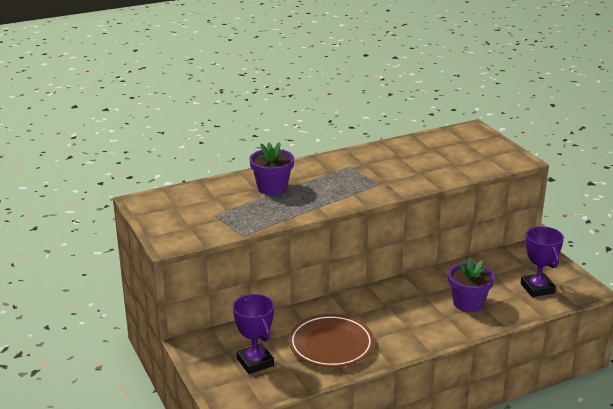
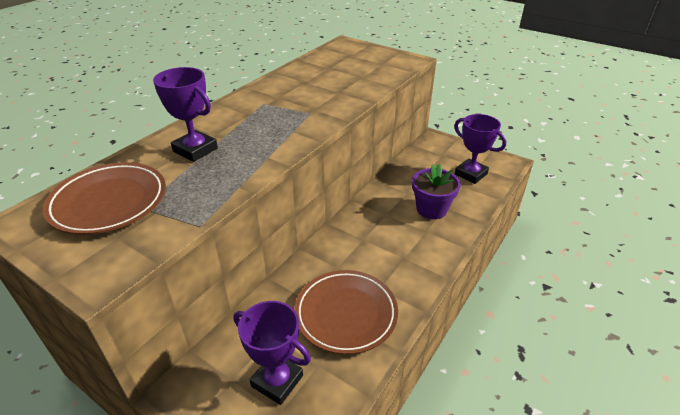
camera: 30 degrees left, 10 degrees up
purple flower pot [249,142,294,195] -> purple trophy [153,67,218,162]
none -> brown plate [43,162,166,235]

